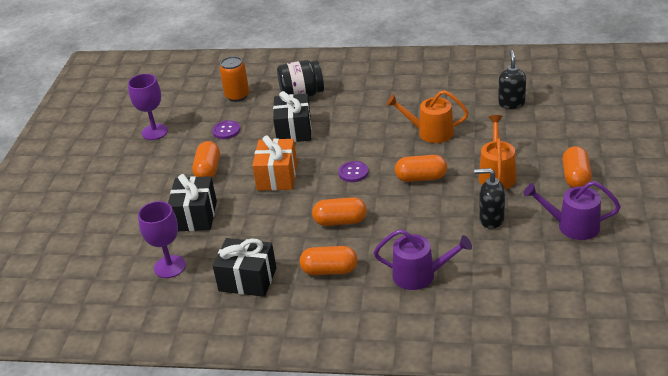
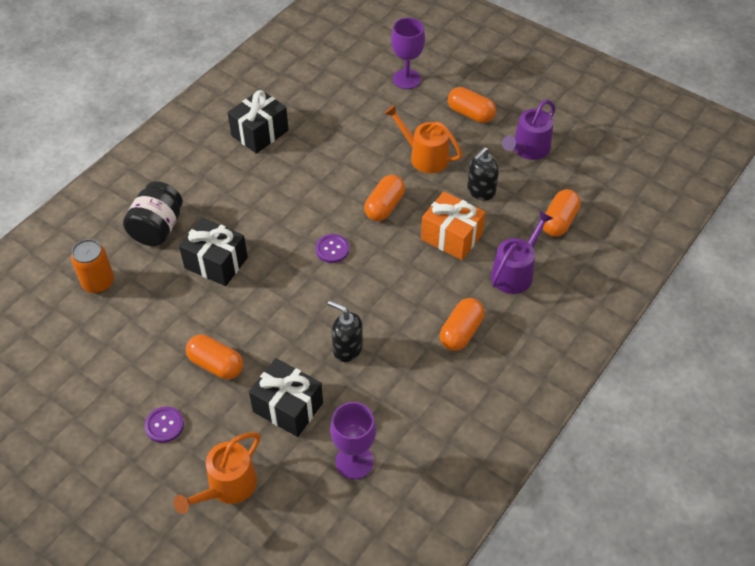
camera: 65 degrees left, 15 degrees up
purple goblet [128,74,168,140] -> purple goblet moved to [391,18,425,89]
purple button [212,120,240,139] -> purple button moved to [145,407,184,443]
black gift [213,238,277,297] -> black gift moved to [228,90,289,154]
orange gift [252,136,297,190] -> orange gift moved to [421,192,486,260]
orange capsule [312,197,367,226] -> orange capsule moved to [543,189,581,237]
orange watering can [386,90,469,143] -> orange watering can moved to [174,432,260,514]
black soap dispenser [498,50,526,109] -> black soap dispenser moved to [328,300,363,362]

